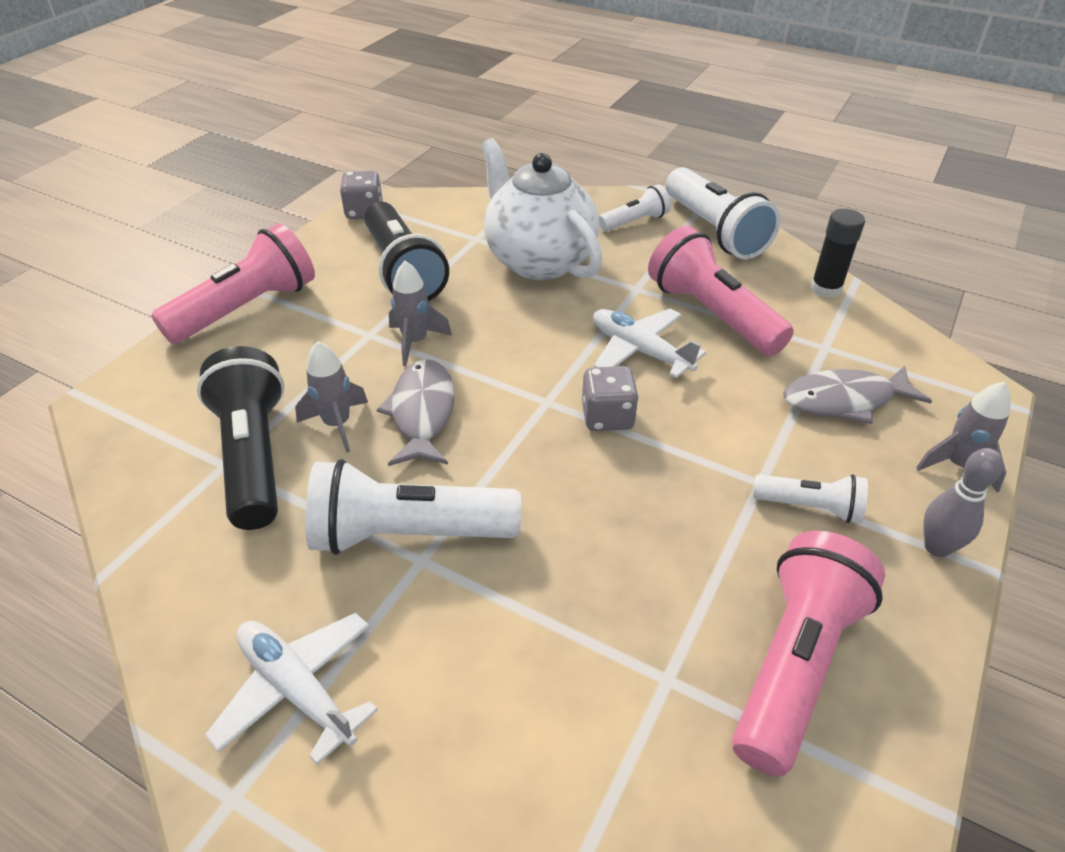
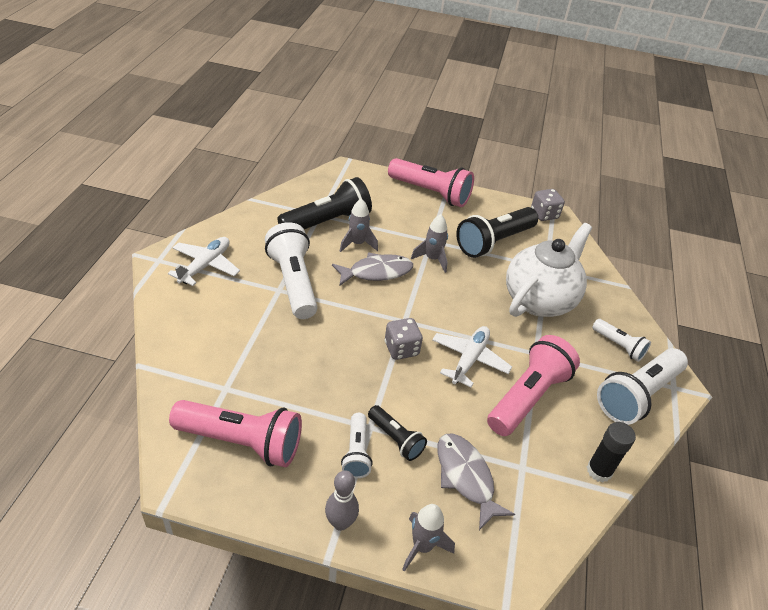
camera: 70 degrees right, 0 degrees up
none -> black flashlight [368,405,427,461]

